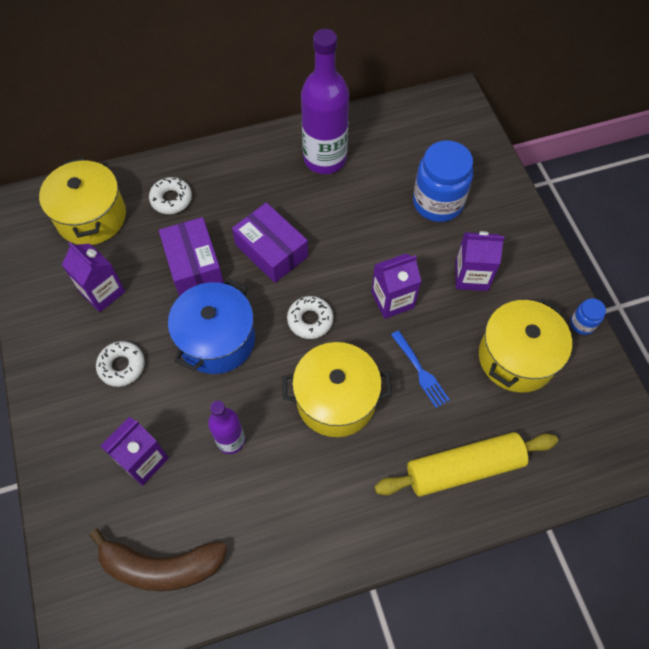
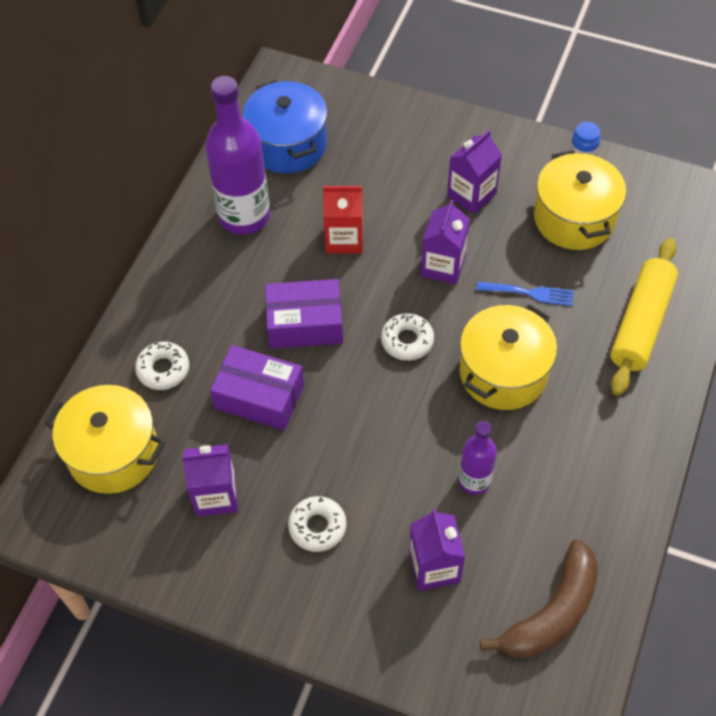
camera: 50 degrees left, 5 degrees down
blue pot [168,278,255,374] -> blue pot moved to [243,80,328,174]
blue jar [413,141,473,222] -> none
none -> red carton [323,186,363,254]

